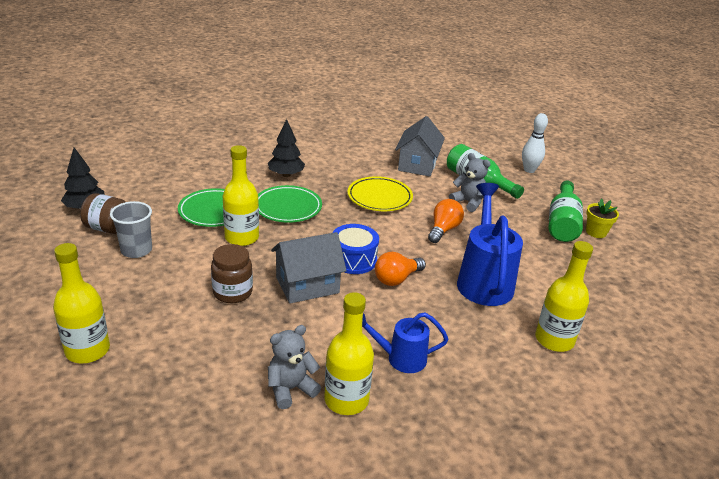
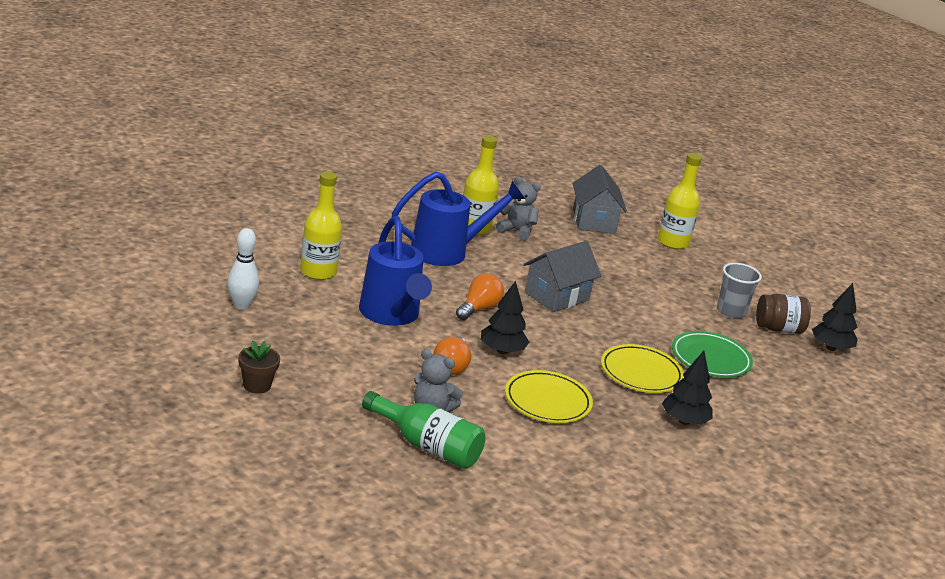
camera: 160 degrees right, 5 degrees down
brown jar [211,244,253,303] -> none
yellow bottle [223,145,259,246] -> none
green plate [258,185,322,223] -> yellow plate [601,344,684,393]
grey teddy bear [268,325,321,409] -> grey teddy bear turned 105 degrees counterclockwise [496,176,541,241]
blue drum [333,224,379,274] -> none
blue watering can [362,312,448,373] -> blue watering can [392,171,525,266], size x1.72
grey house [395,116,445,177] -> grey house moved to [572,165,627,234]
white bowling pin [522,113,548,173] -> white bowling pin moved to [227,228,259,310]
green bottle [549,181,583,242] -> none
yellow flower pot [586,198,619,238] -> brown flower pot [239,341,280,394]
none -> black tree [481,281,529,354]

